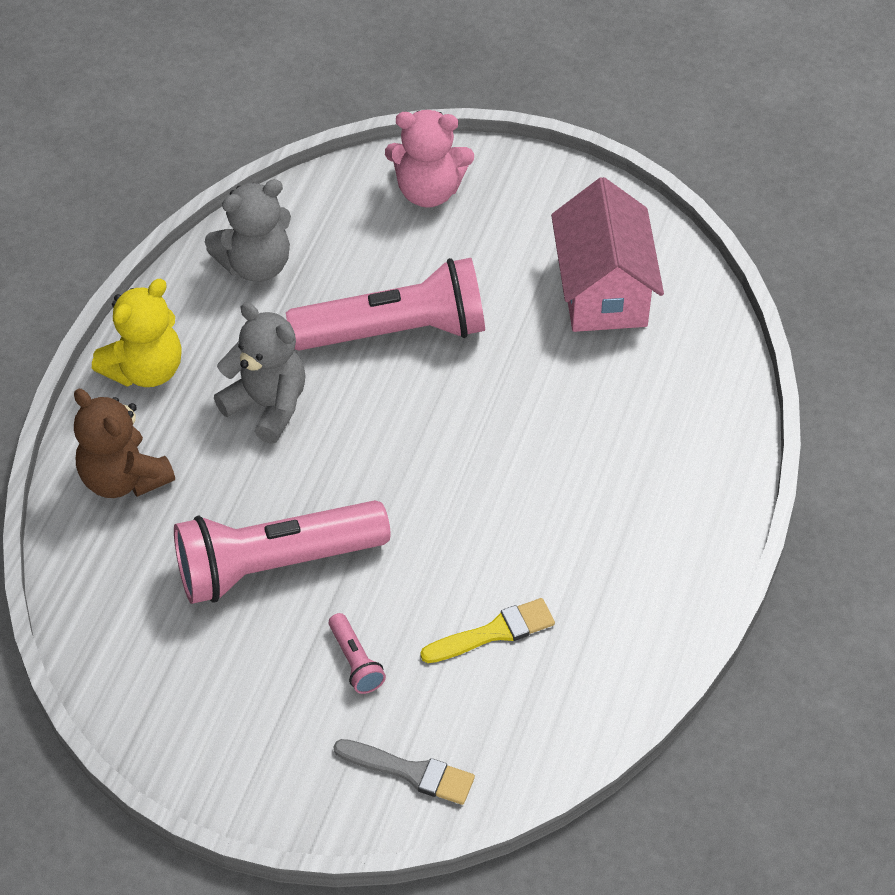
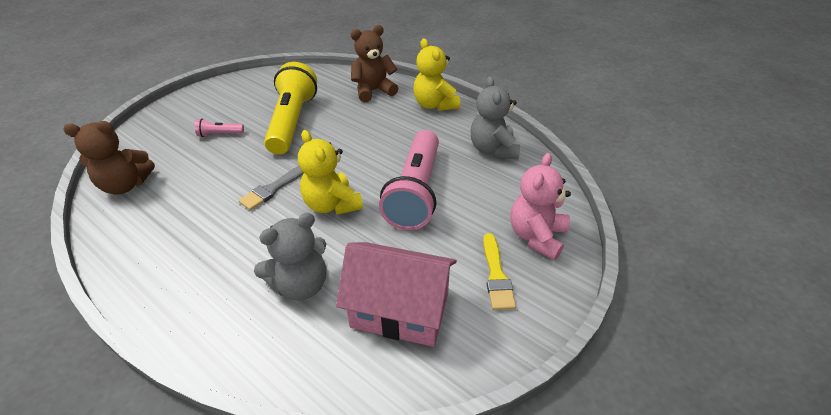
camera: 110 degrees right, 10 degrees down
pink flashlight [174,500,391,604] -> yellow flashlight [264,62,317,155]
grey teddy bear [214,303,306,443] -> grey teddy bear moved to [254,213,326,300]
grey brush [334,739,475,805] -> grey brush moved to [238,166,304,210]
yellow brush [420,598,555,663] -> yellow brush moved to [483,233,516,310]
none -> brown teddy bear [63,121,155,195]
none -> yellow teddy bear [298,130,363,215]

